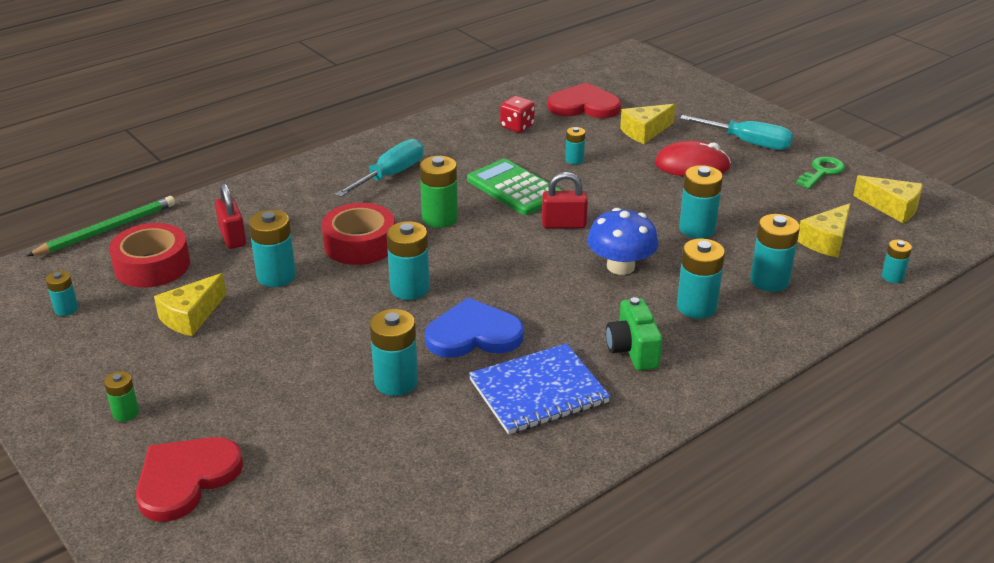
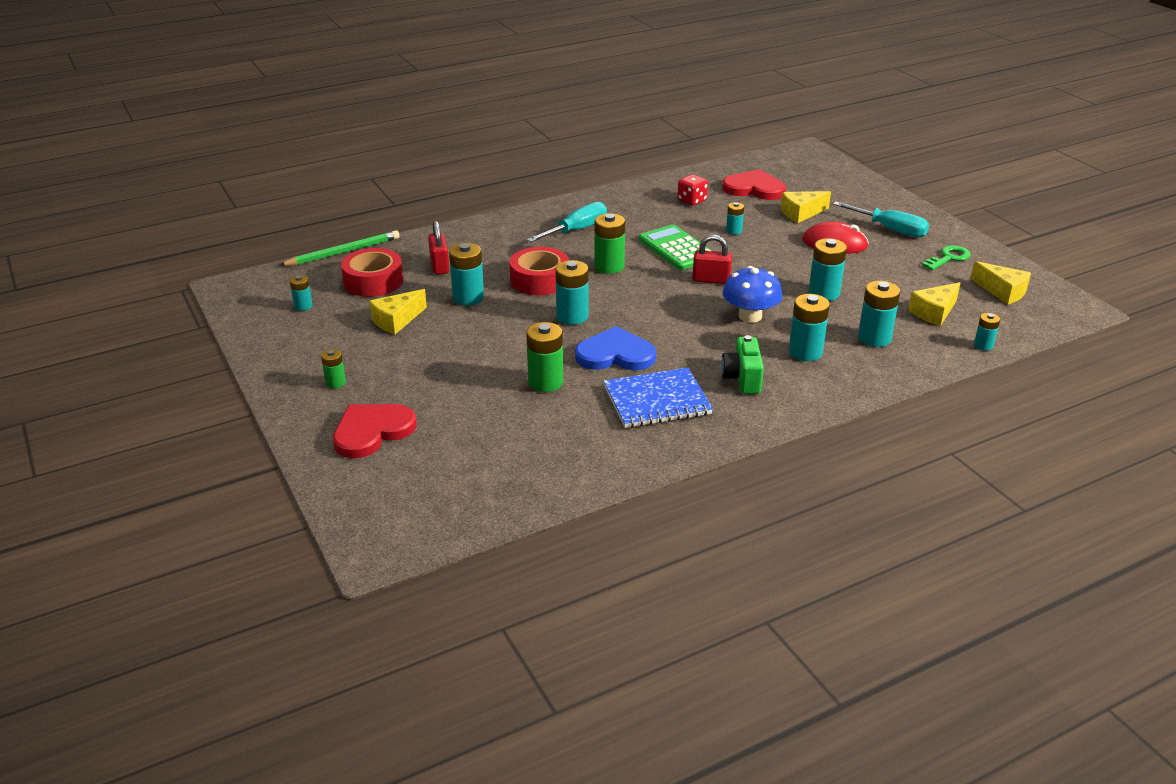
camera: 10 degrees right, 0 degrees up
turquoise battery [370,309,418,396] -> green battery [526,322,563,392]

